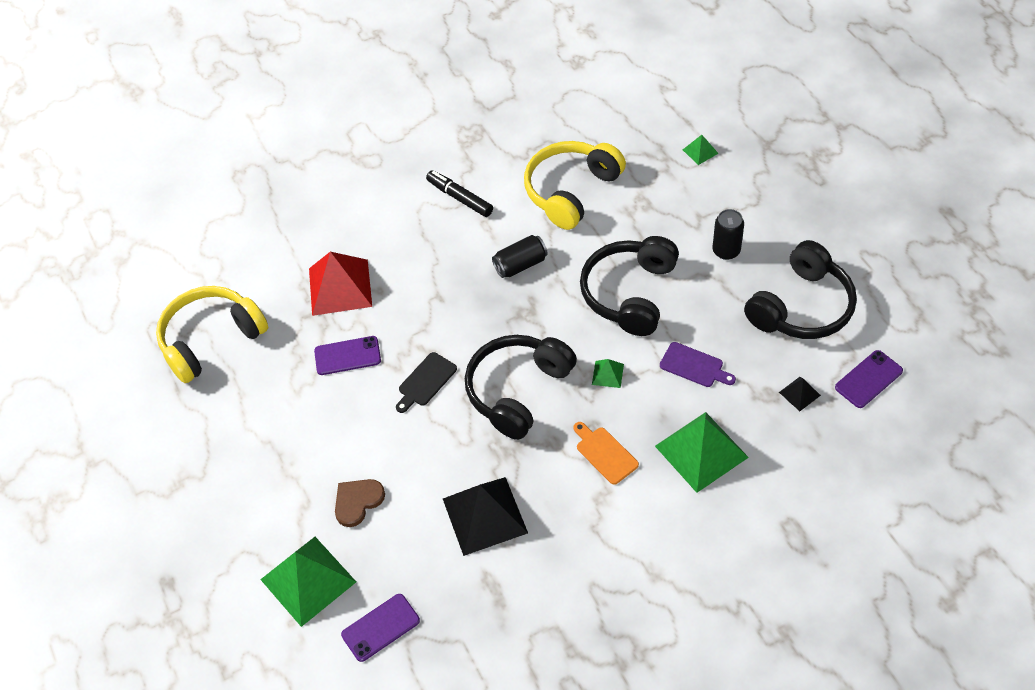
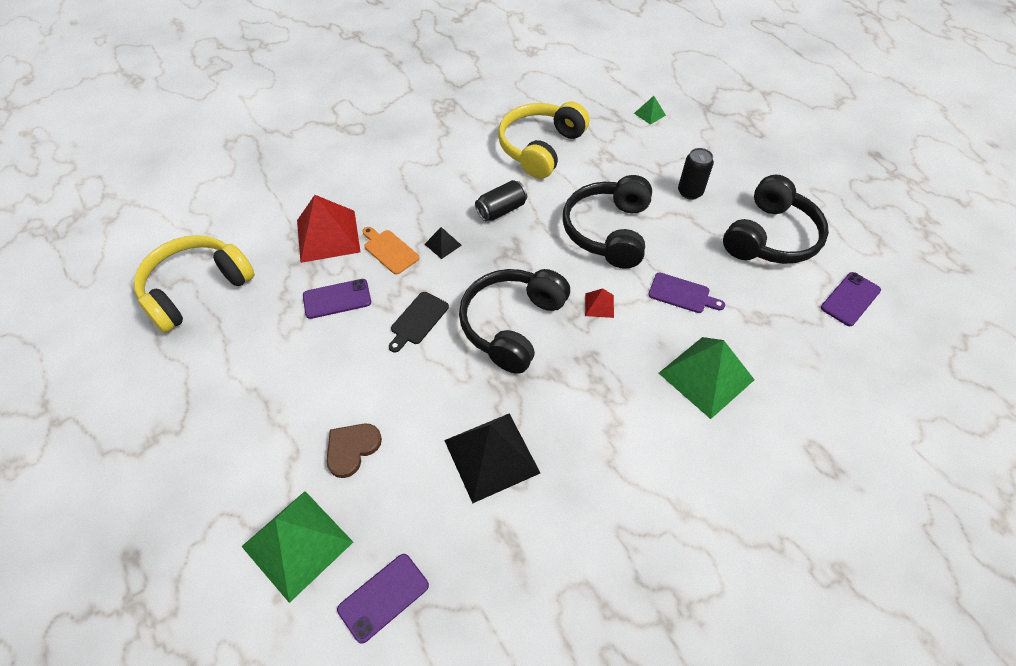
camera: 10 degrees left, 0 degrees up
black marker [426,170,493,217] -> none
orange cutting board [573,422,639,485] -> orange cutting board moved to [363,227,420,275]
green pyramid [592,359,624,388] -> red pyramid [585,288,614,318]
black pyramid [779,377,821,411] -> black pyramid moved to [425,227,462,259]

